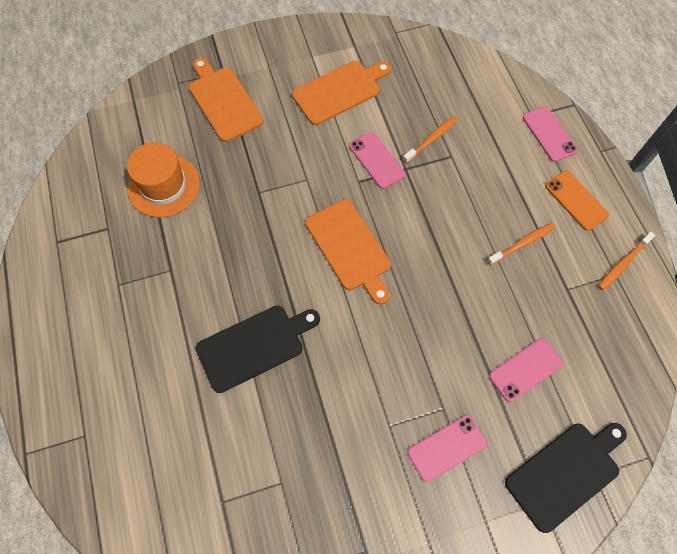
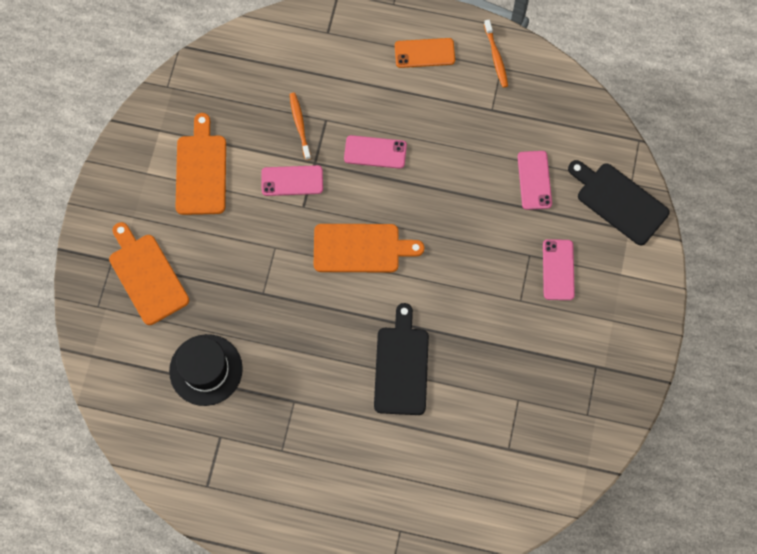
camera: 60 degrees left, 5 degrees up
orange hat [127,142,200,218] -> black hat [169,334,243,406]
orange cutting board [189,58,264,142] -> orange cutting board turned 60 degrees clockwise [109,222,189,325]
orange toothbrush [487,223,555,266] -> none
black cutting board [505,423,627,533] -> black cutting board turned 45 degrees counterclockwise [568,160,670,245]
pink phone [523,106,578,162] -> pink phone moved to [344,135,407,169]

